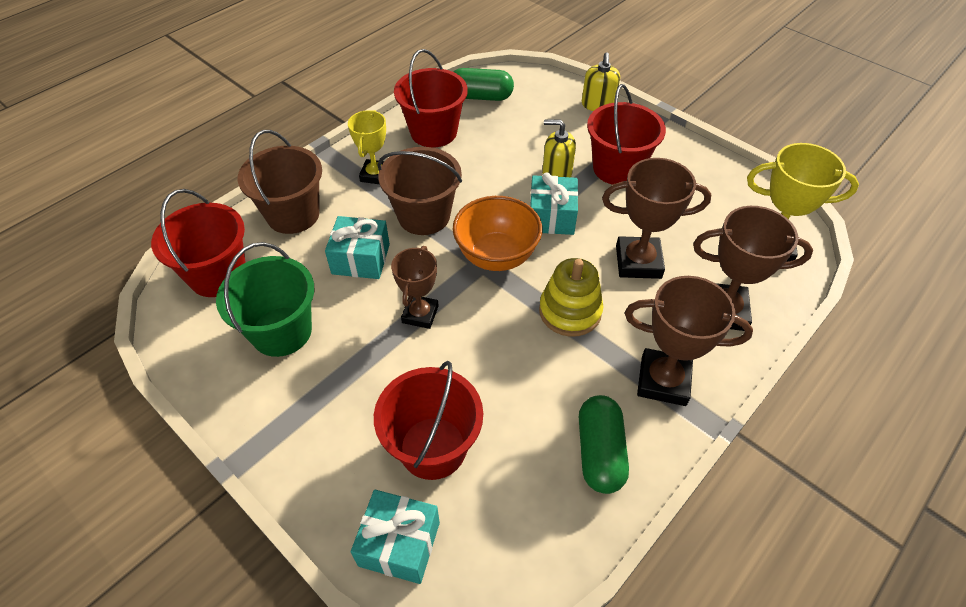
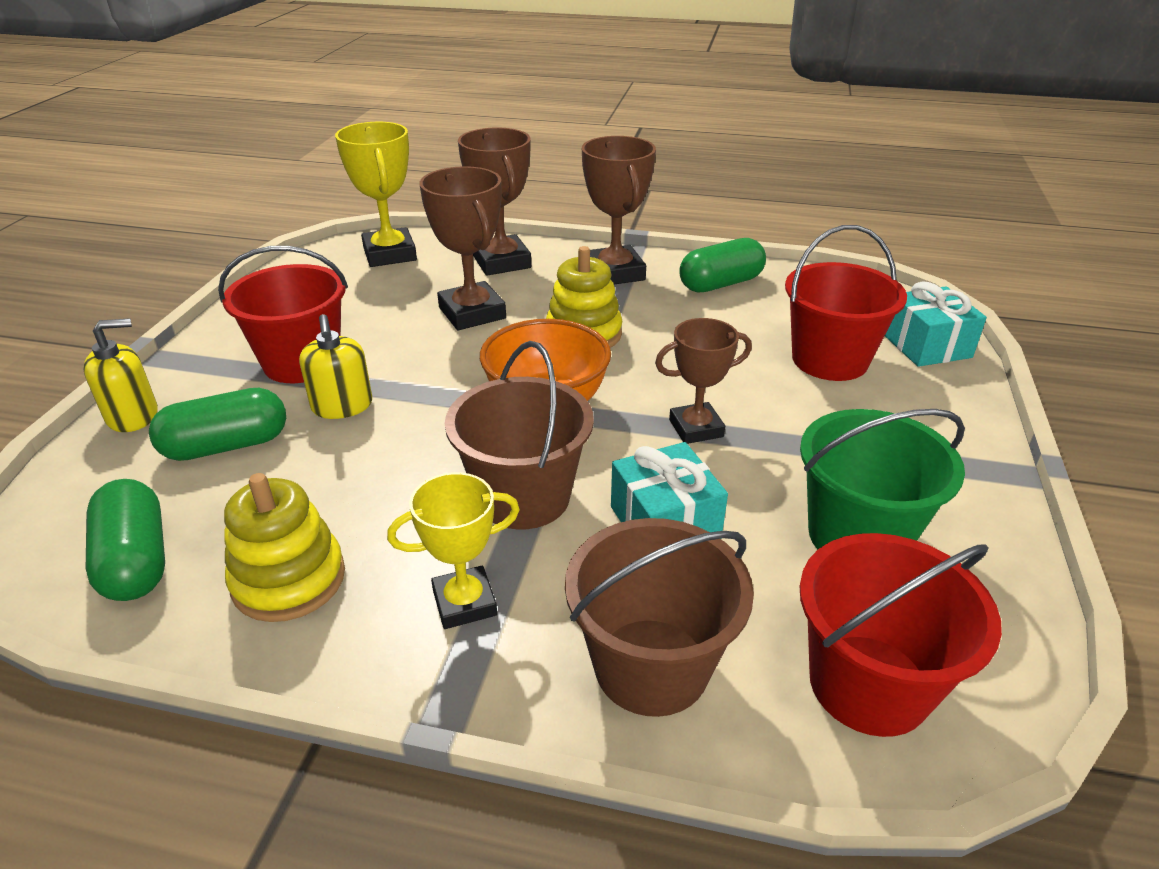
camera: 120 degrees left, 15 degrees down
red bucket [394,49,468,147] -> yellow stacking toy [224,473,345,622]
turquoise gift [530,172,578,235] -> none
none -> green capsule [149,388,286,461]

